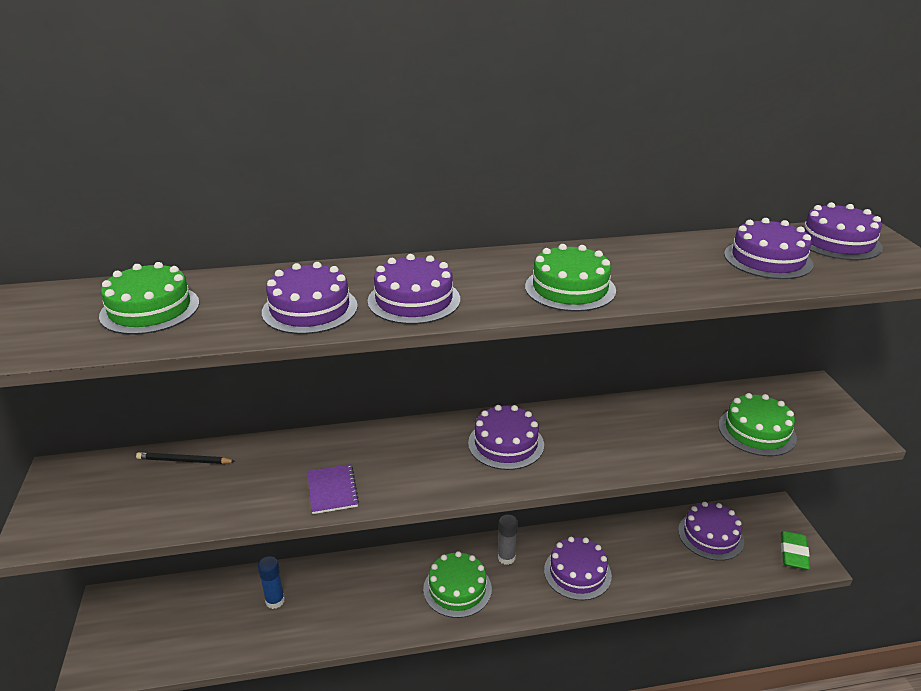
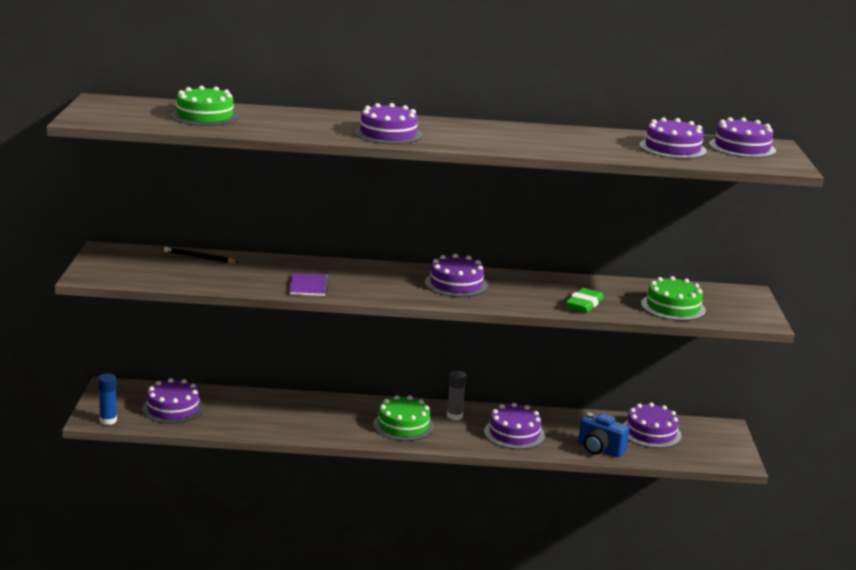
camera: 10 degrees right, 10 degrees down
blue glue stick [258,556,285,609] -> blue glue stick moved to [98,373,117,425]
purple cake [262,262,358,334] -> purple cake moved to [142,378,204,424]
green cake [525,244,616,312] -> none
green eraser [781,531,810,570] -> green eraser moved to [566,288,603,313]
none -> blue camera [578,413,629,457]

